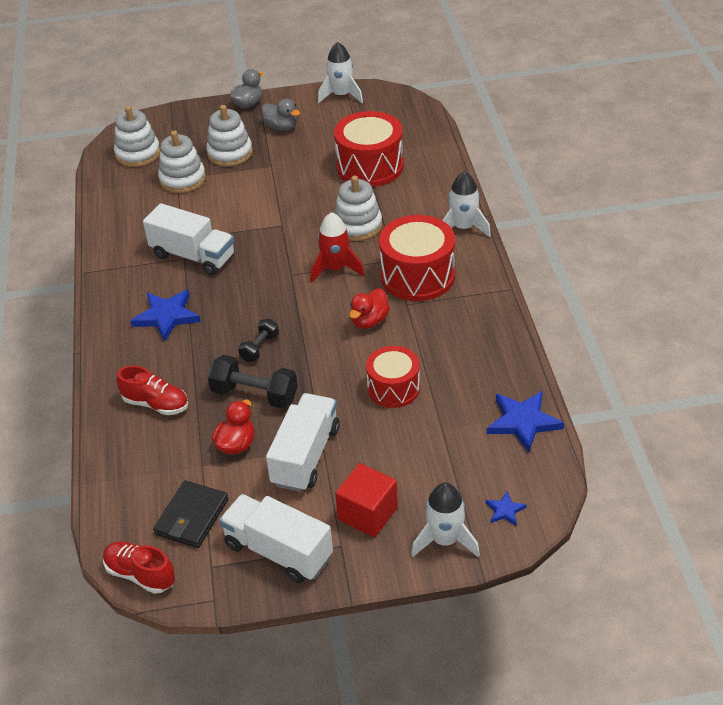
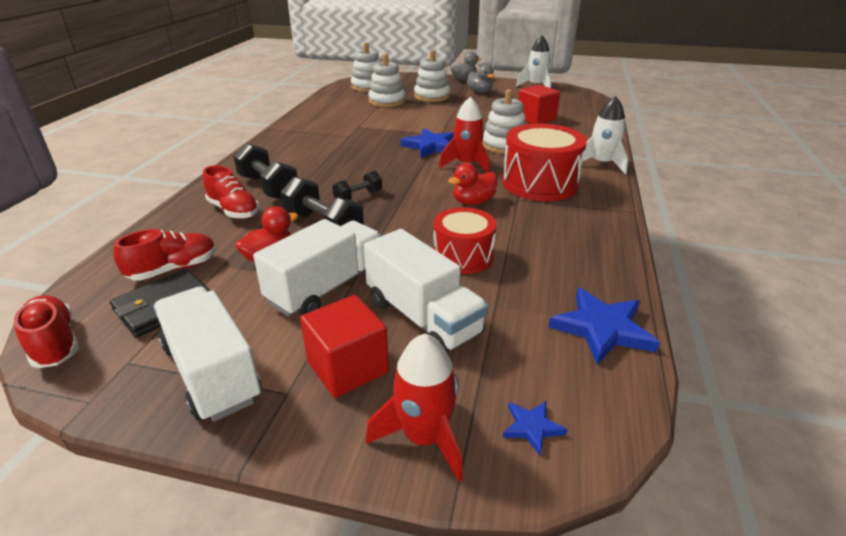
camera: 20 degrees right, 10 degrees down
blue star [130,290,201,341] -> blue star moved to [400,128,454,158]
white truck [143,203,234,275] -> white truck moved to [364,229,489,353]
red drum [334,111,404,187] -> red cube [518,85,560,124]
white rocket [411,483,480,557] -> red rocket [366,334,463,482]
none -> red shoe [114,229,216,281]
none -> black dumbbell [233,143,298,200]

